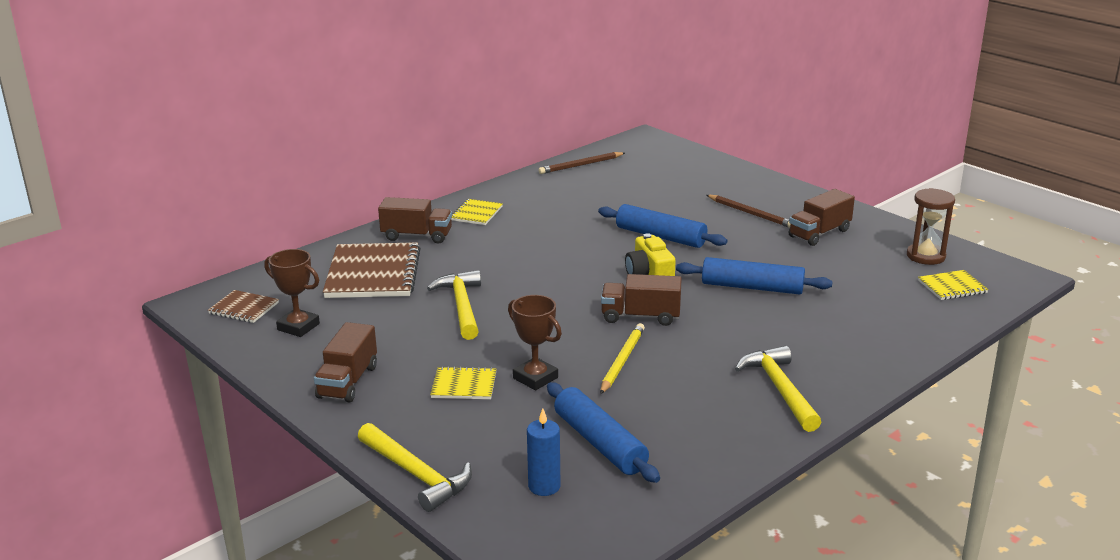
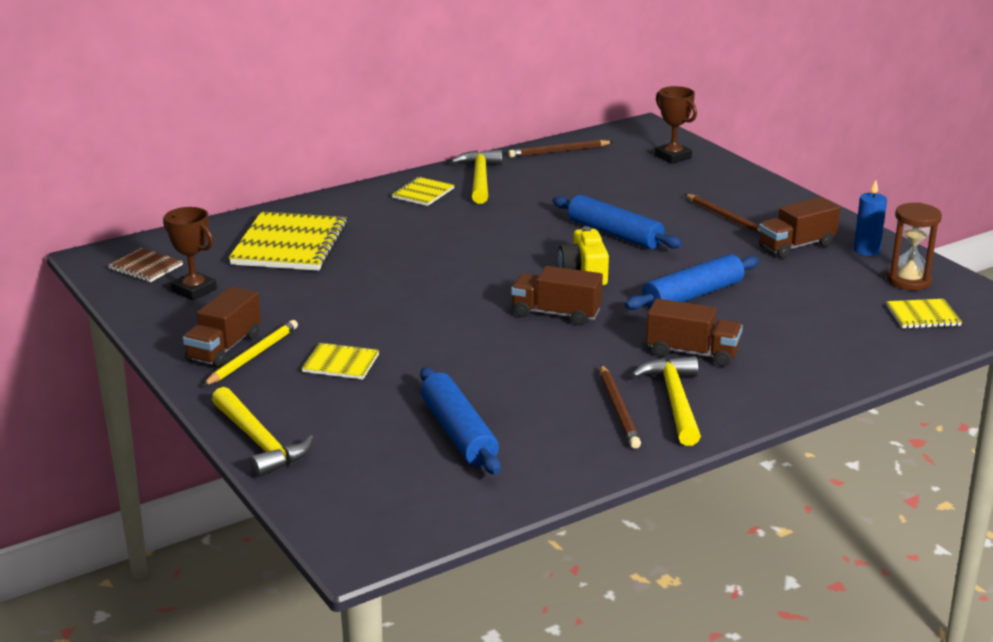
camera: 10 degrees right, 0 degrees up
brown notebook [323,242,421,298] -> yellow notebook [229,211,347,271]
brown truck [378,197,452,243] -> brown truck moved to [646,298,743,367]
yellow hammer [427,270,481,340] -> yellow hammer moved to [451,150,502,204]
brown trophy [508,295,562,390] -> brown trophy moved to [655,86,697,164]
blue candle [527,409,560,496] -> blue candle moved to [854,180,887,256]
yellow pencil [600,323,645,394] -> yellow pencil moved to [202,320,298,386]
blue rolling pin [676,257,833,294] -> blue rolling pin turned 60 degrees counterclockwise [625,254,759,310]
none -> brown pencil [600,365,641,449]

